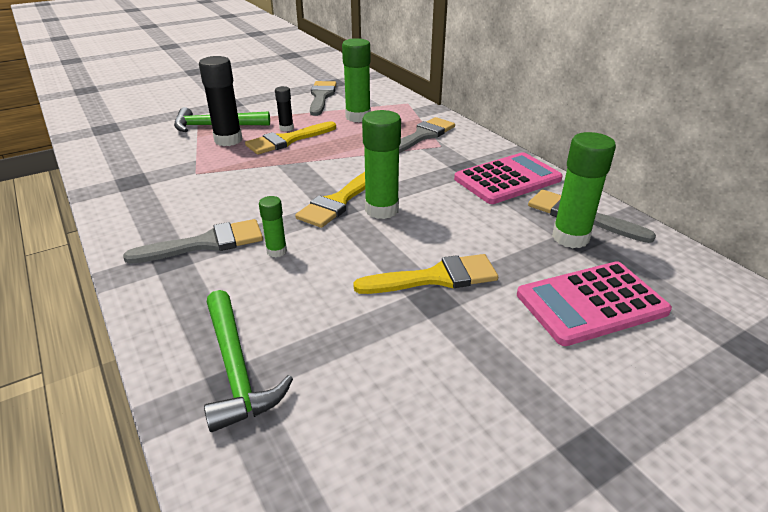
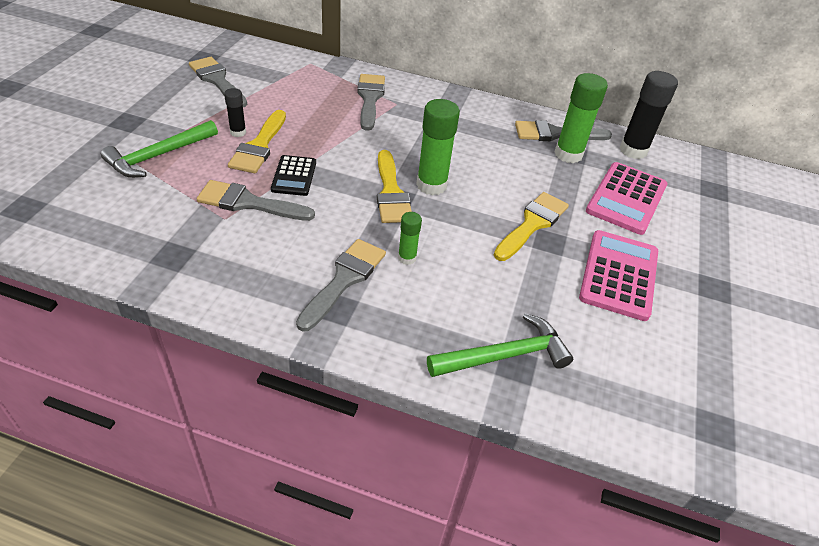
camera: 45 degrees left, 10 degrees up
black glue stick [199,56,242,146] -> black glue stick moved to [620,71,678,159]
green hammer [204,290,293,432] -> green hammer turned 45 degrees counterclockwise [427,313,573,377]
green glue stick [342,38,371,122] -> none
pink calculator [454,152,563,204] -> pink calculator moved to [579,230,658,321]
none -> grey brush [197,180,315,221]
none -> black calculator [271,155,316,196]

